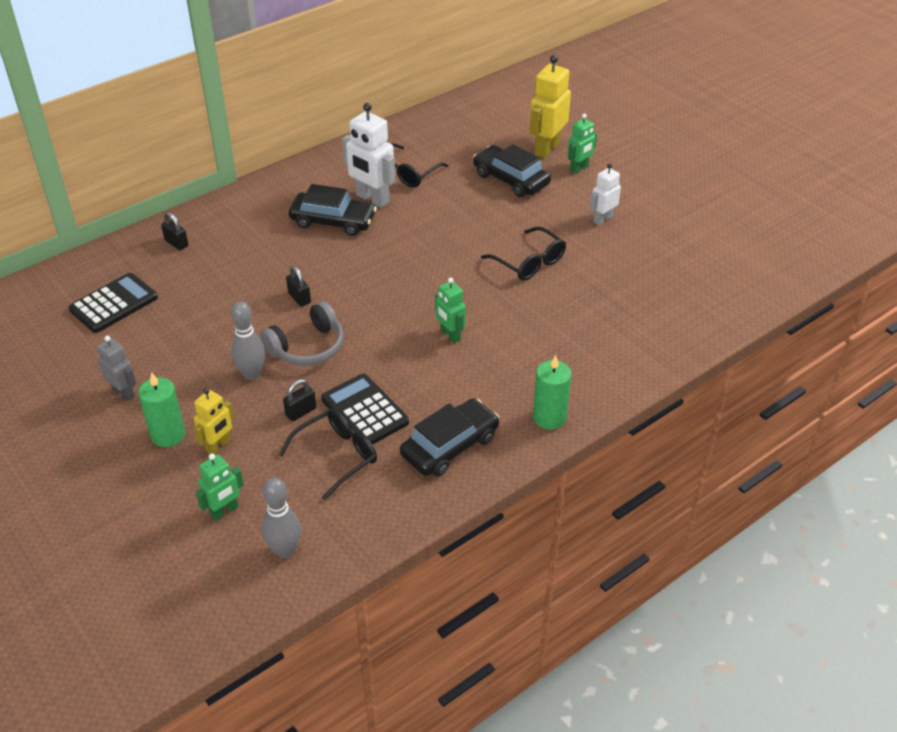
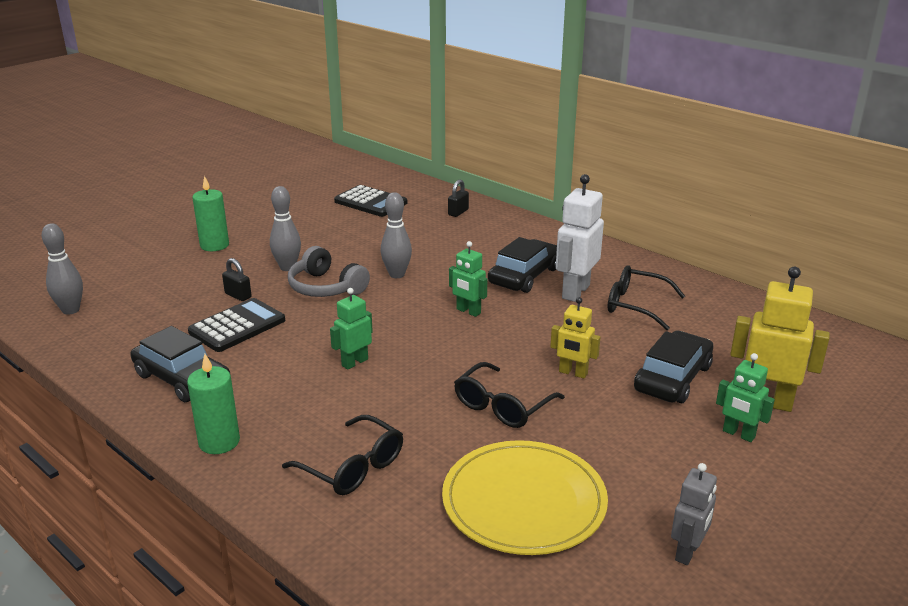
camera: 80 degrees right, 15 degrees down
grey robot [97,336,136,402] -> grey robot moved to [671,463,717,565]
yellow robot [194,388,234,454] -> yellow robot moved to [550,297,600,379]
green robot [196,454,244,521] -> green robot moved to [449,241,487,317]
black glasses [279,409,377,501] -> black glasses moved to [282,415,403,495]
black padlock [286,266,311,307] -> grey bowling pin [380,192,412,278]
black car [289,184,377,236] -> black car turned 150 degrees counterclockwise [488,237,557,293]
white robot [590,163,621,225] -> none
none -> yellow plate [442,440,608,555]

